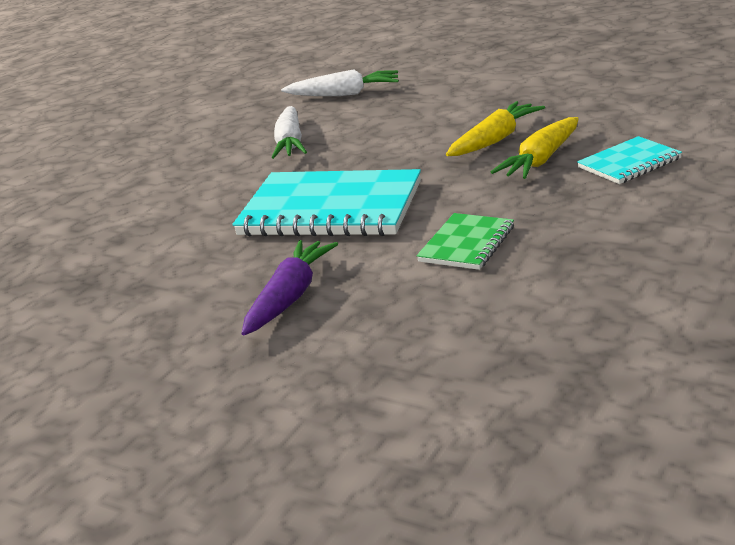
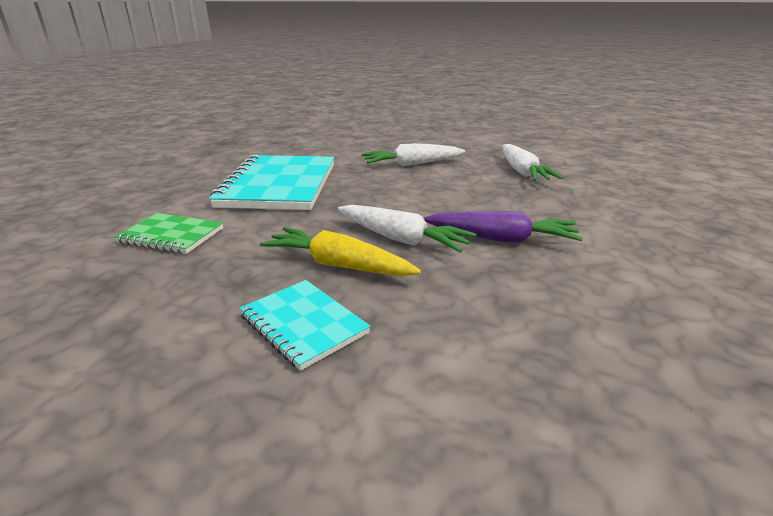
camera: 75 degrees right, 0 degrees up
purple carrot [241,240,338,336] -> purple carrot moved to [424,211,583,243]
yellow carrot [446,101,545,156] -> white carrot [337,205,477,252]

